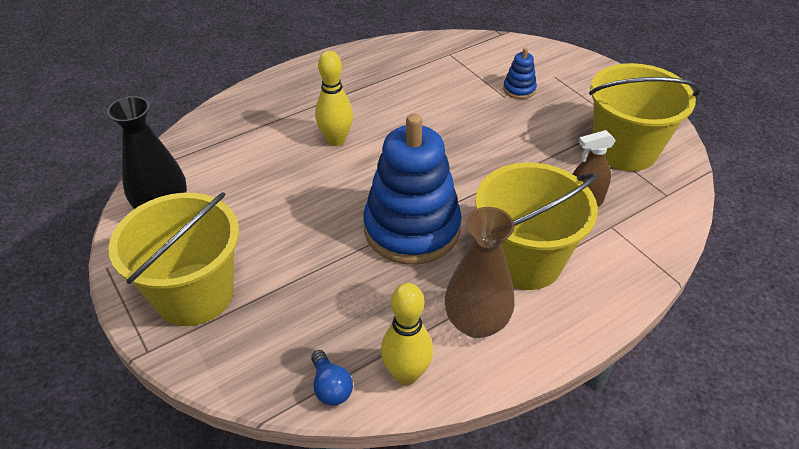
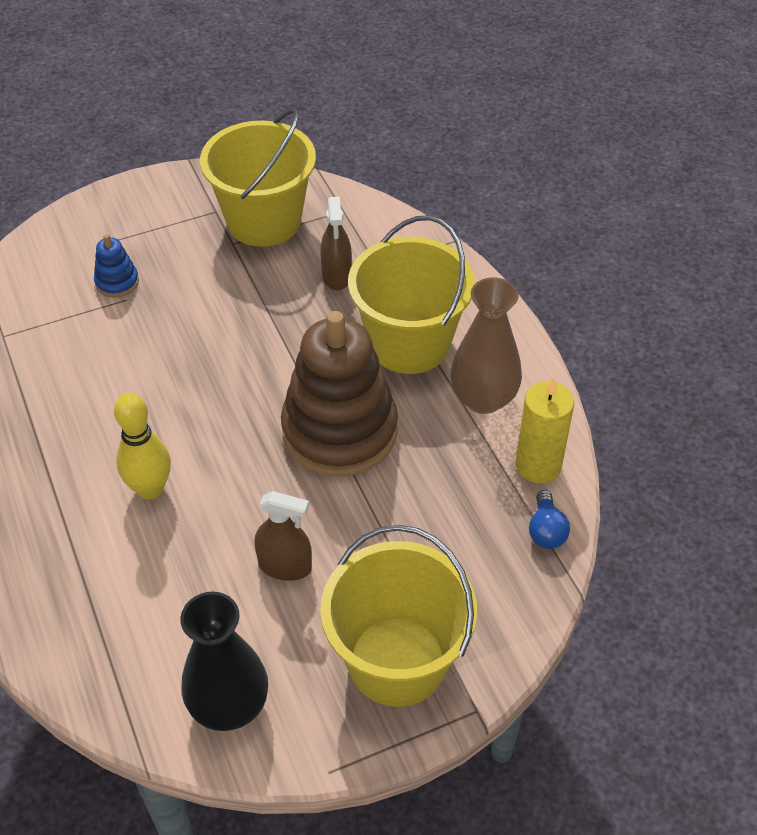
camera: 80 degrees left, 5 degrees up
blue light bulb [311,350,353,406] -> blue light bulb turned 105 degrees clockwise [529,490,570,549]
blue stacking toy [363,114,462,264] -> brown stacking toy [281,311,398,477]
yellow bowling pin [381,283,433,385] -> yellow candle [516,376,574,483]
none -> brown spray bottle [254,491,312,581]

